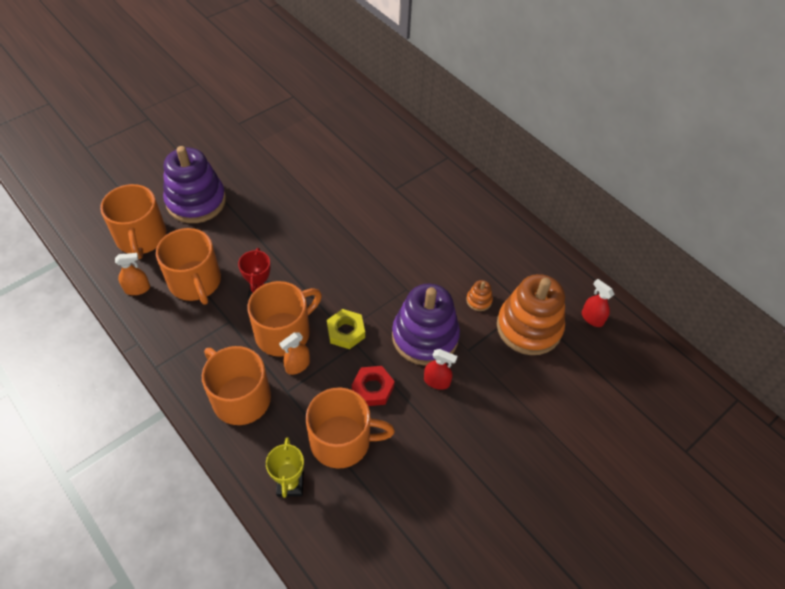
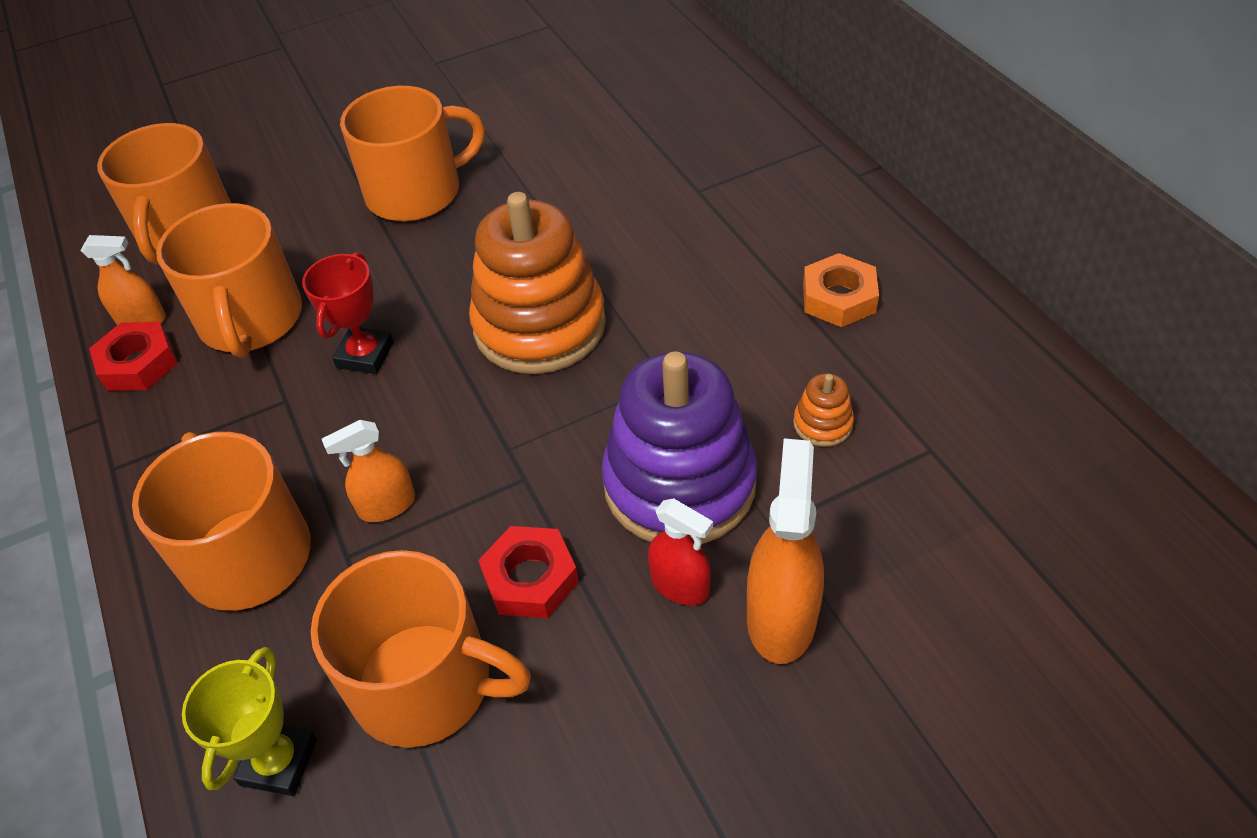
camera: 20 degrees right, 5 degrees down
purple stacking toy [163,146,226,223] -> none
orange mug [248,281,322,357] -> orange mug moved to [340,86,485,221]
yellow nut [327,309,365,349] -> none
orange stacking toy [497,274,565,355] -> orange stacking toy moved to [469,192,606,374]
red spray bottle [582,279,615,327] -> none
none -> red nut [89,322,178,391]
none -> orange spray bottle [747,438,824,664]
none -> orange nut [803,253,879,327]

